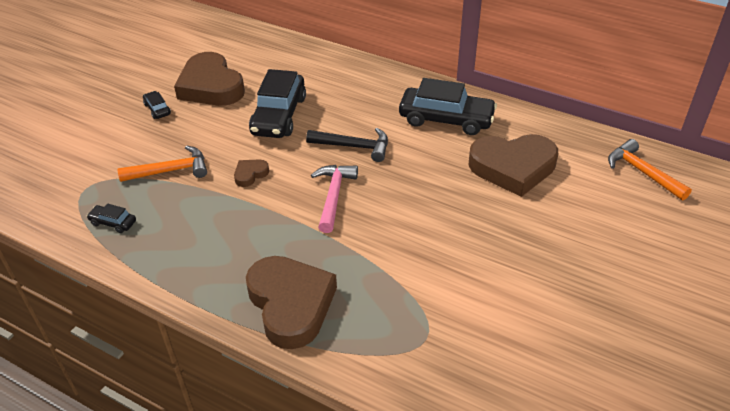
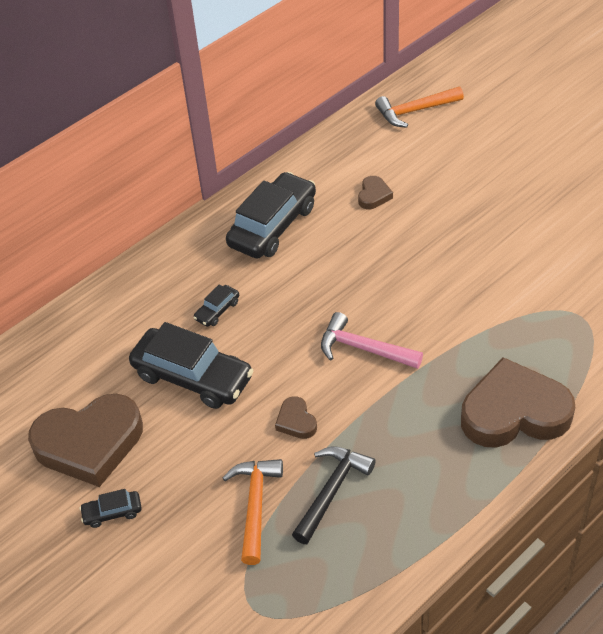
camera: 70 degrees left, 5 degrees up
black car [87,204,136,233] -> black car moved to [193,284,239,327]
black hammer [306,128,388,162] -> black hammer moved to [292,446,376,544]
brown heart [469,134,558,197] -> brown heart [358,176,393,209], size x0.43

